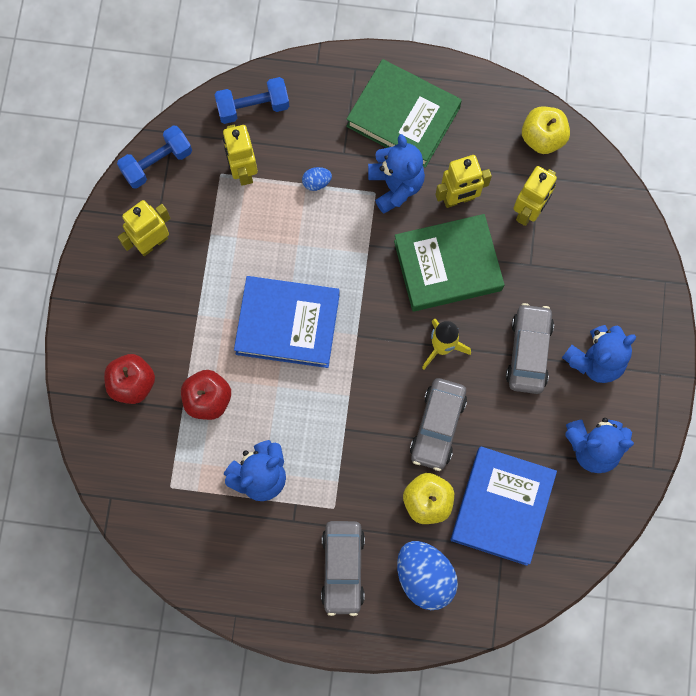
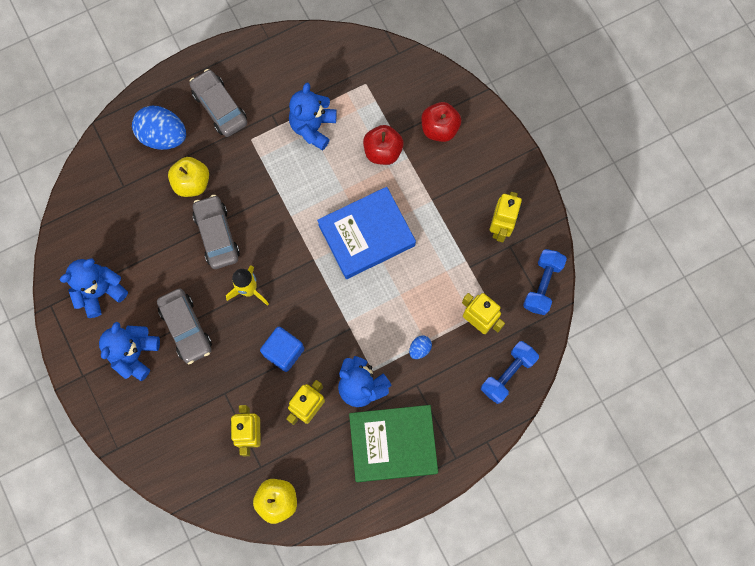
camera: 145 degrees right, 0 degrees up
green book [394,214,505,312] -> blue cube [260,327,304,372]
blue book [451,447,557,566] -> none

